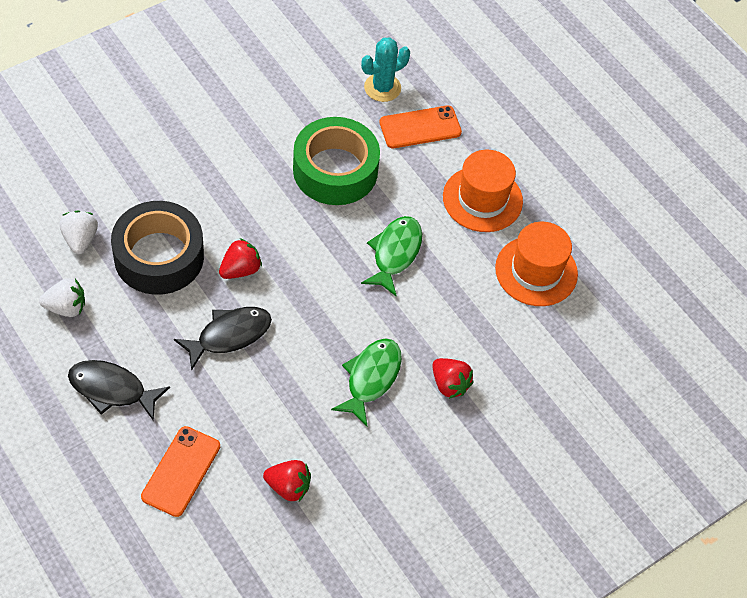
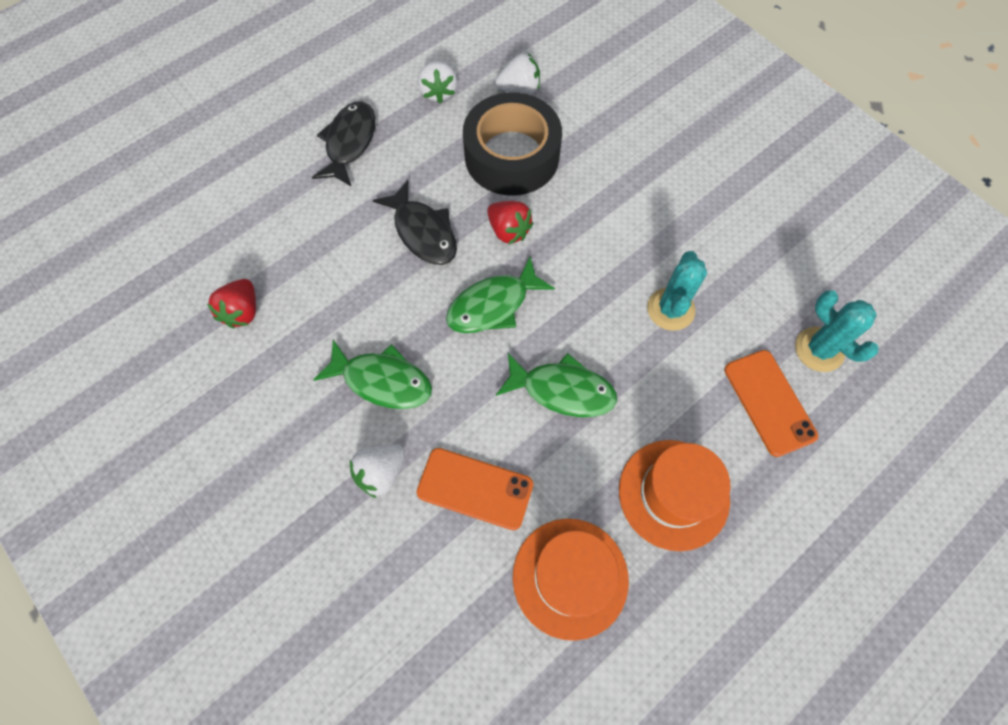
camera: 90 degrees right, 10 degrees up
orange phone [141,426,220,517] -> orange phone moved to [416,448,533,530]
green tape [293,117,380,205] -> turquoise cactus [647,251,707,331]
red strawberry [432,358,474,399] -> white strawberry [350,444,405,498]
none -> green fish [446,257,555,333]

